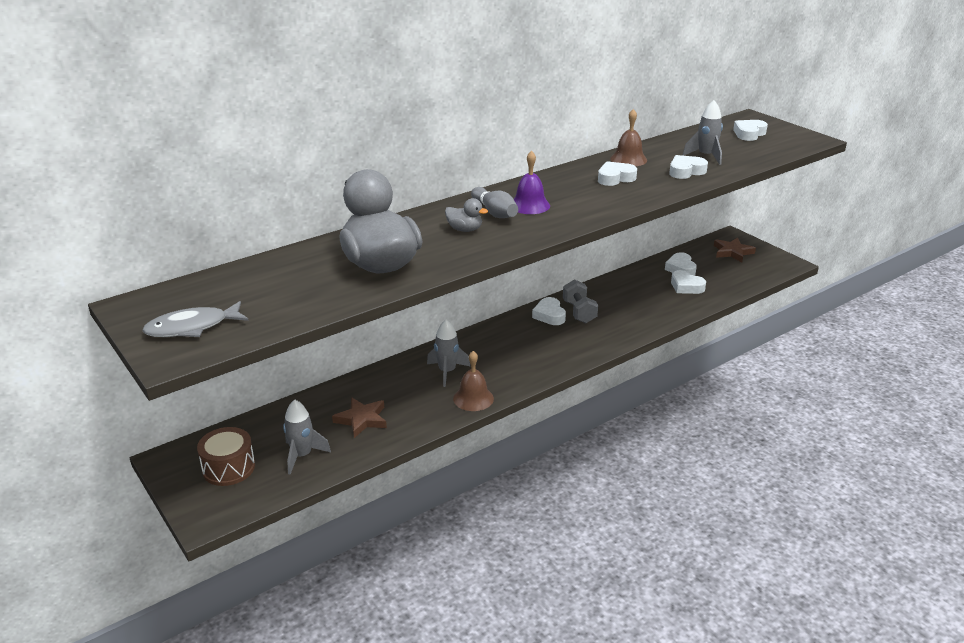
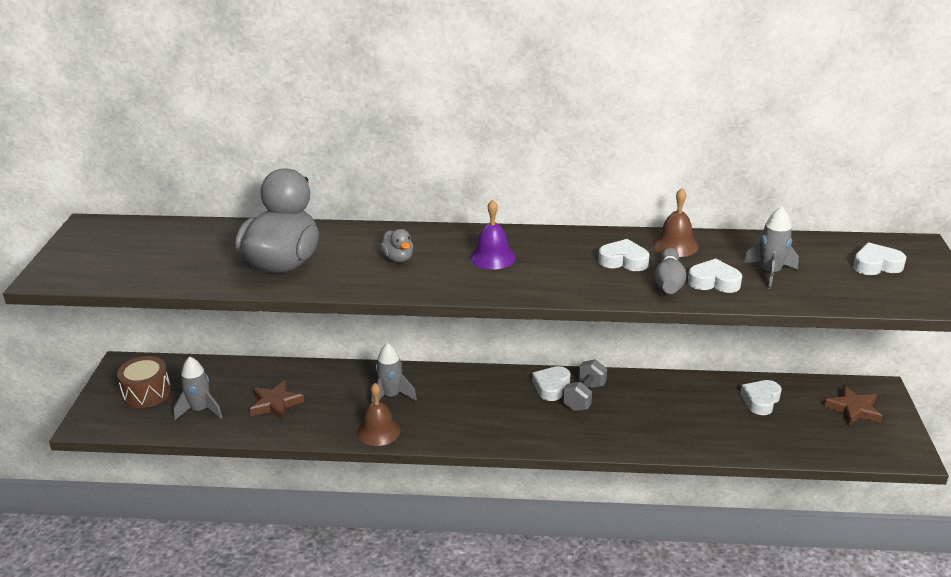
camera: 40 degrees right, 0 degrees up
grey fish [142,301,248,337] -> none
grey bowling pin [471,187,518,218] -> grey bowling pin moved to [654,248,686,294]
white heart [671,270,706,294] -> none

